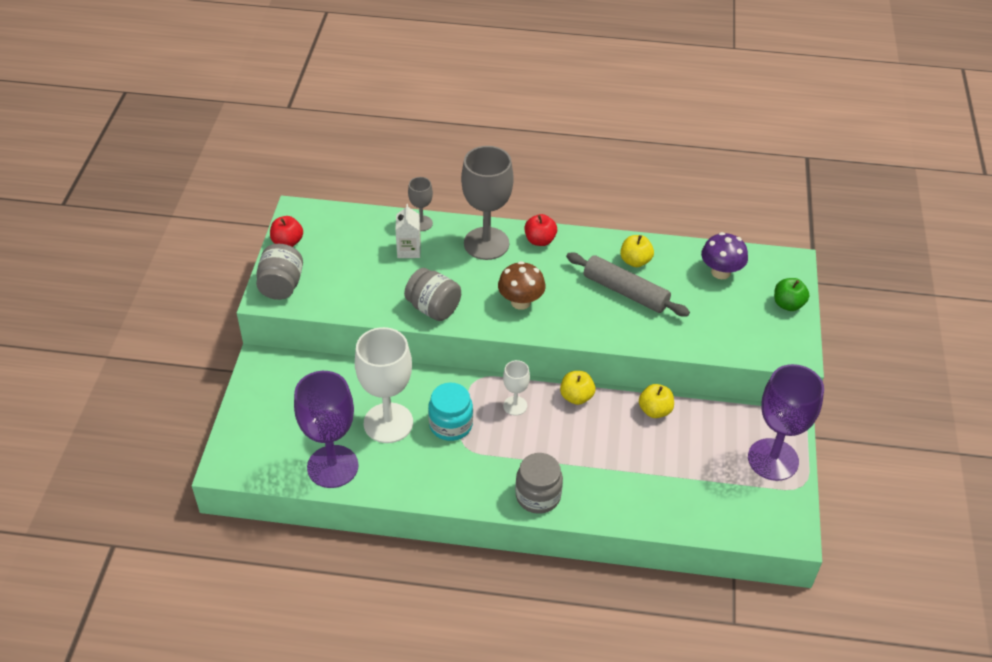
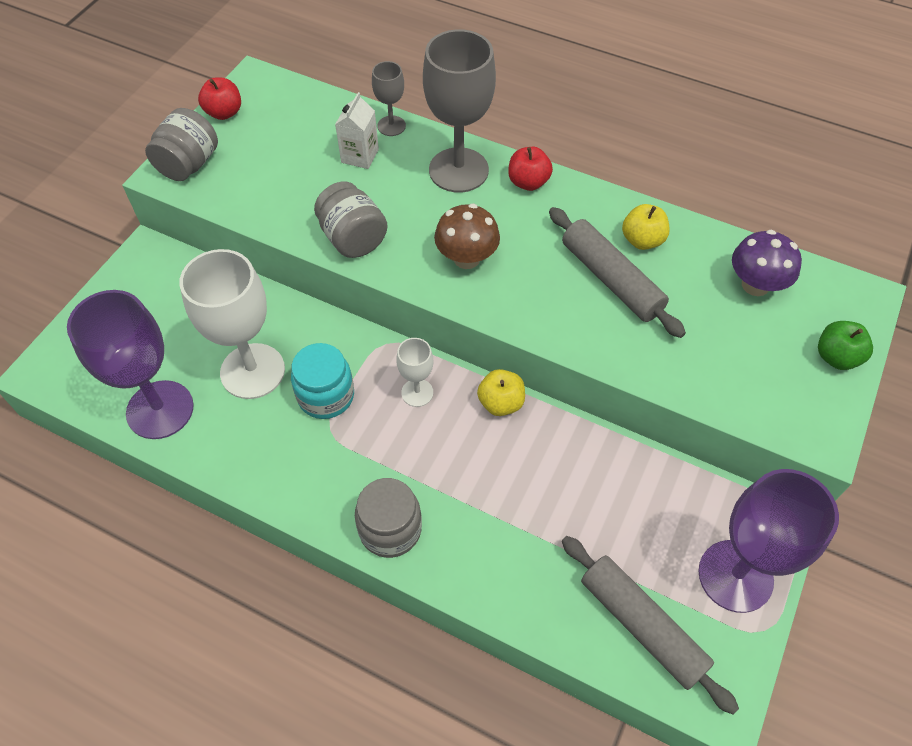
camera: 20 degrees right, 10 degrees up
yellow apple [639,384,674,418] -> none
none -> grey rolling pin [562,536,739,715]

